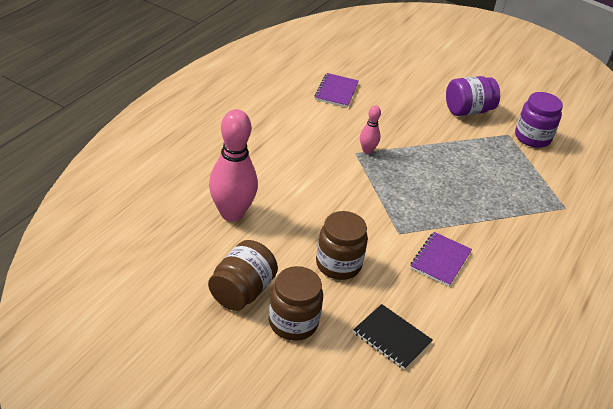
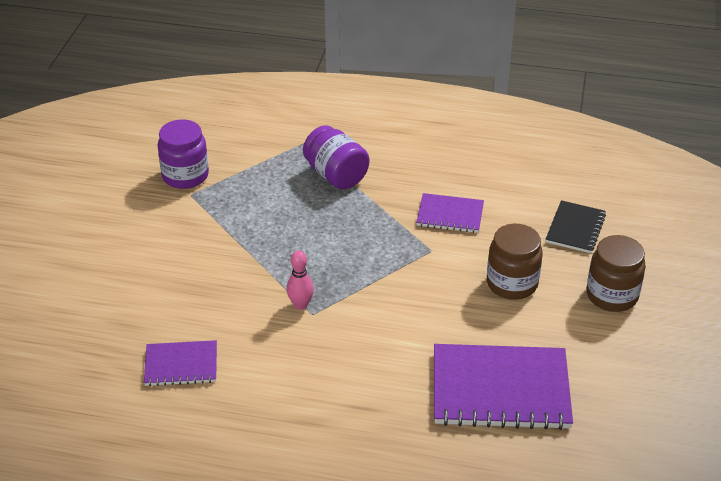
camera: 105 degrees left, 0 degrees up
brown jar [208,240,278,311] -> none
pink bowling pin [209,109,258,222] -> purple notebook [434,344,573,430]
purple jar [446,76,500,116] -> purple jar moved to [303,125,370,189]

